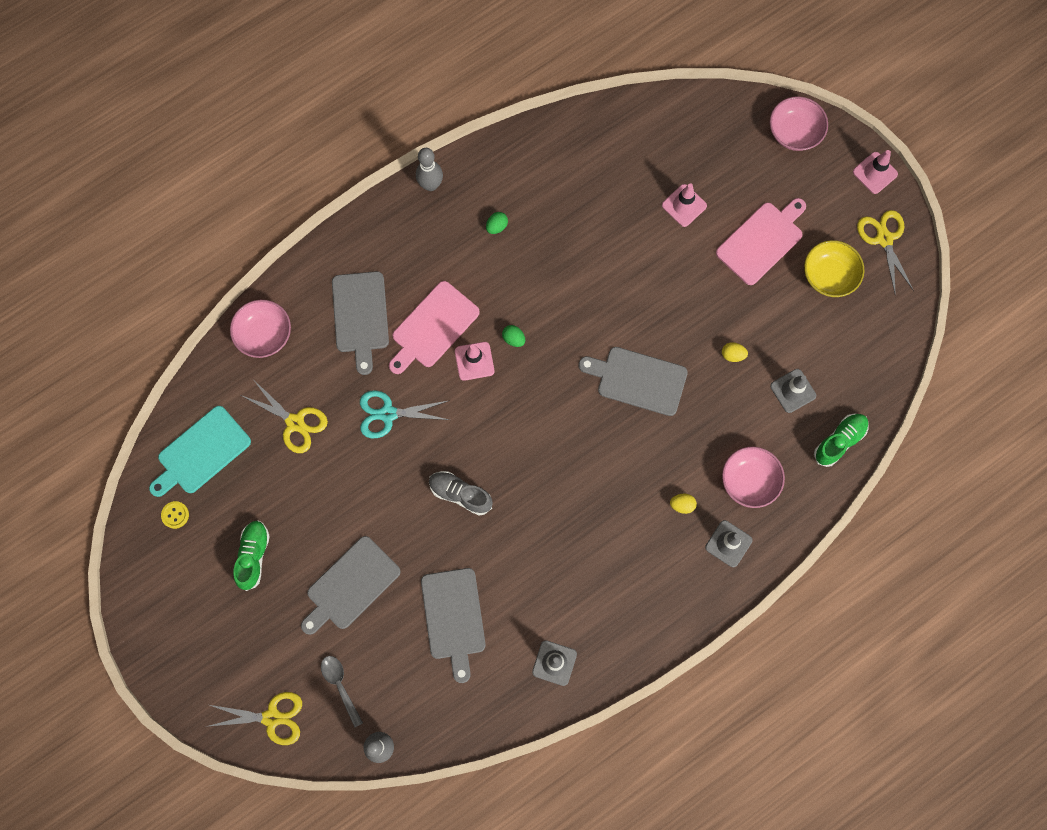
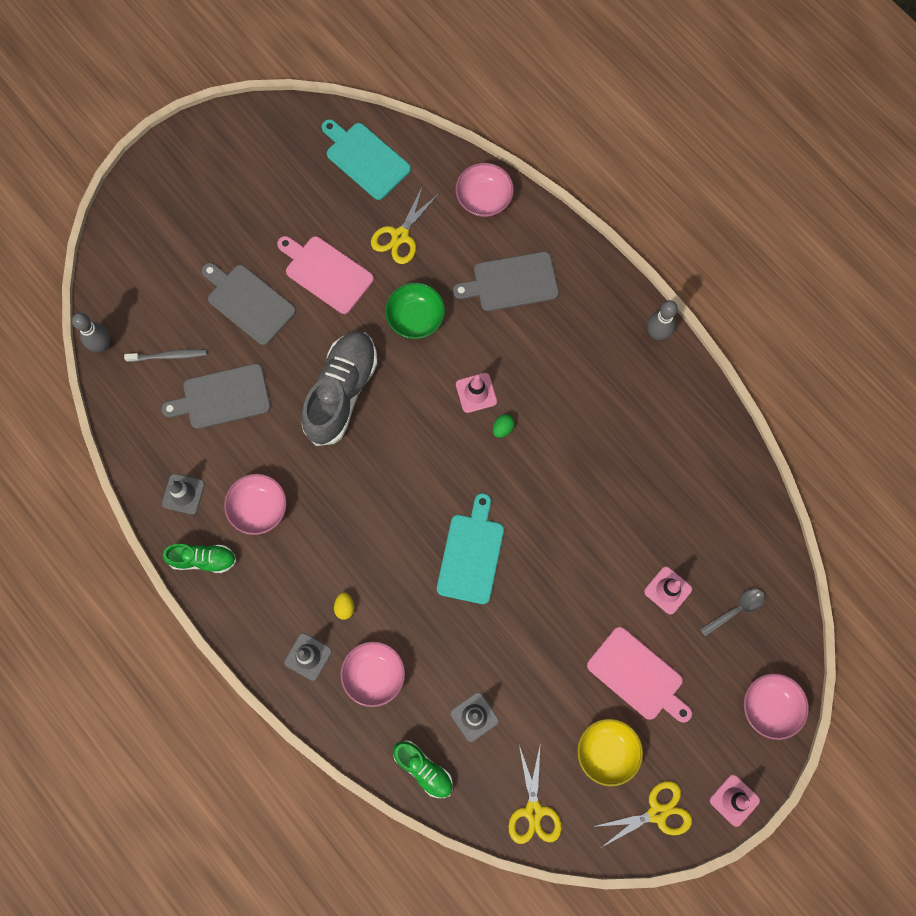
camera: 85 degrees right, 0 degrees up
yellow button [161,501,189,529] -> none
yellow scissors [206,692,302,745] -> yellow scissors moved to [508,745,562,844]
green shoe [233,520,270,591] -> green shoe moved to [163,543,236,573]
grey spoon [321,656,363,728] -> grey spoon moved to [700,589,765,637]
turquoise scissors [360,390,450,438] -> green bowl [385,283,445,339]
pink cutting board [389,281,480,374] -> pink cutting board moved to [277,236,374,314]
grey shoe [429,471,493,515] -> grey shoe [302,331,377,446], size x1.83
green egg [486,212,508,234] -> none
grey cutting board [579,347,688,416] -> turquoise cutting board [437,493,504,604]
yellow egg [722,342,748,362] -> none
none -> grey toothbrush [124,349,207,362]
none -> pink bowl [224,474,287,535]

